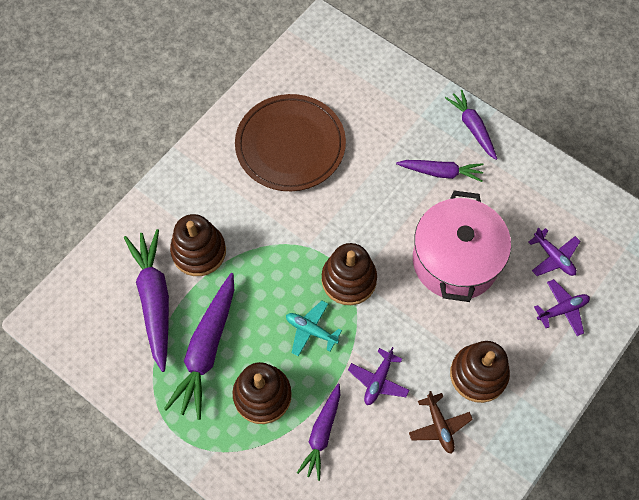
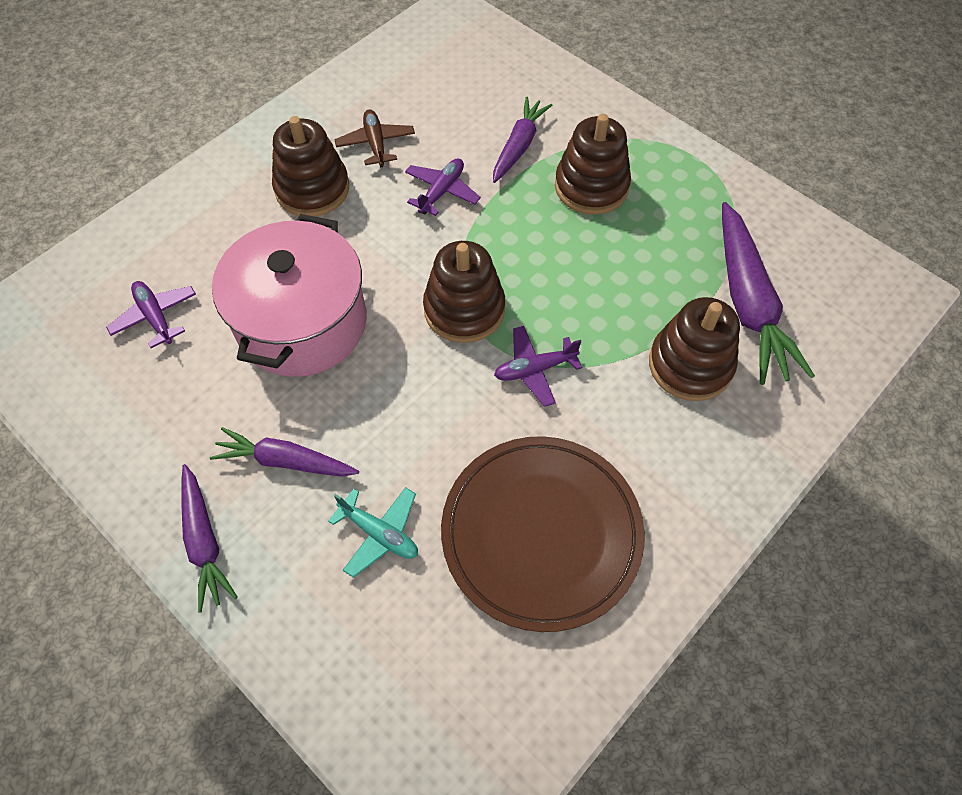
camera: 175 degrees left, 5 degrees down
purple carrot [164,273,234,420] -> none
turquoise plane [286,301,342,357] -> turquoise plane moved to [328,487,418,578]
purple plane [534,279,590,336] -> purple plane moved to [494,326,582,407]

